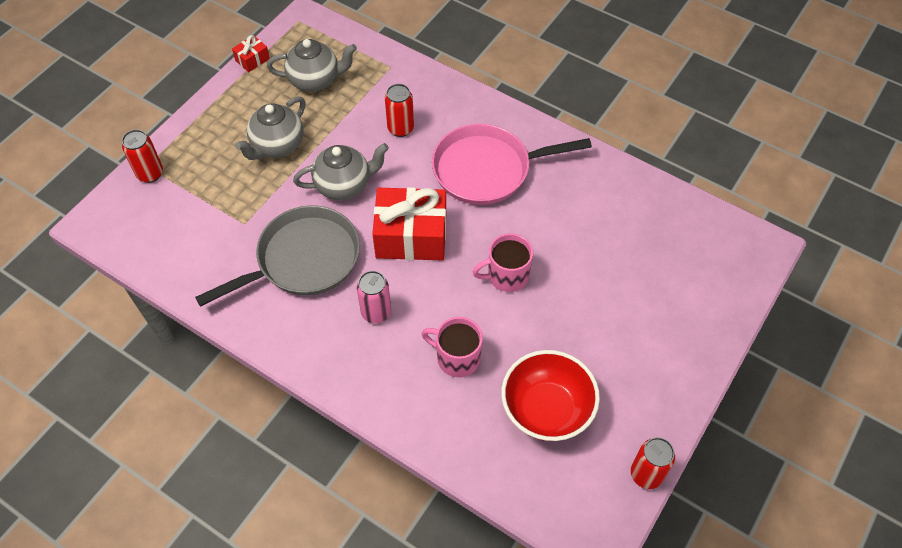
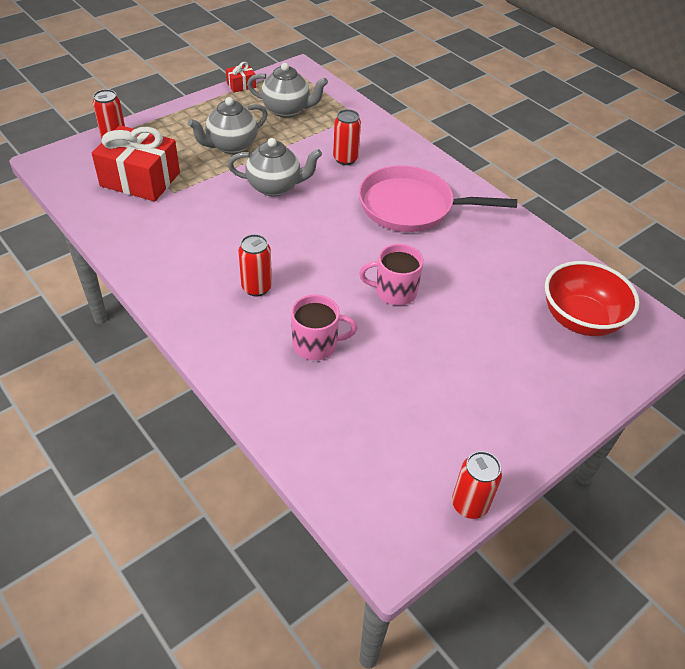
camera: 15 degrees right, 10 degrees down
grey pan [195,205,360,307] -> none
pink can [357,271,391,323] -> red can [238,234,272,297]
red gift [372,187,446,261] -> red gift moved to [92,125,180,202]
pink mug [422,317,483,377] -> pink mug turned 135 degrees clockwise [291,295,357,360]
red bowl [501,350,600,441] -> red bowl moved to [545,261,640,336]

